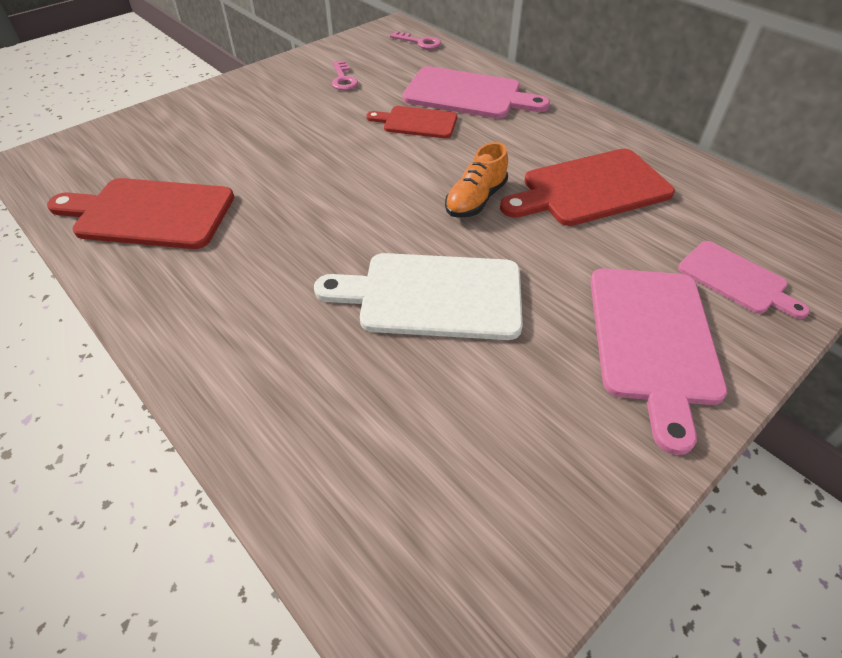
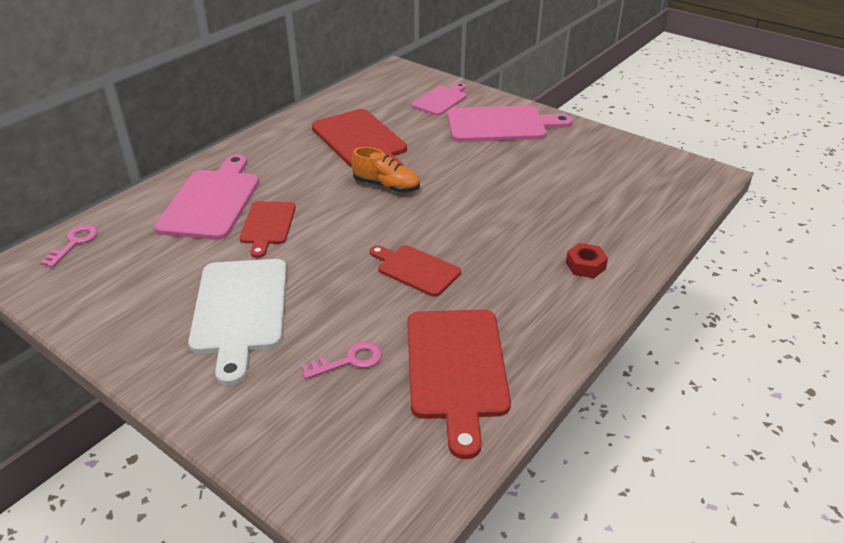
camera: 100 degrees left, 10 degrees down
white cutting board [314,253,523,340] -> white cutting board moved to [188,259,287,386]
pink key [332,61,358,90] -> pink key moved to [301,342,382,379]
none -> red cutting board [370,245,461,297]
none -> red nut [566,243,608,278]

